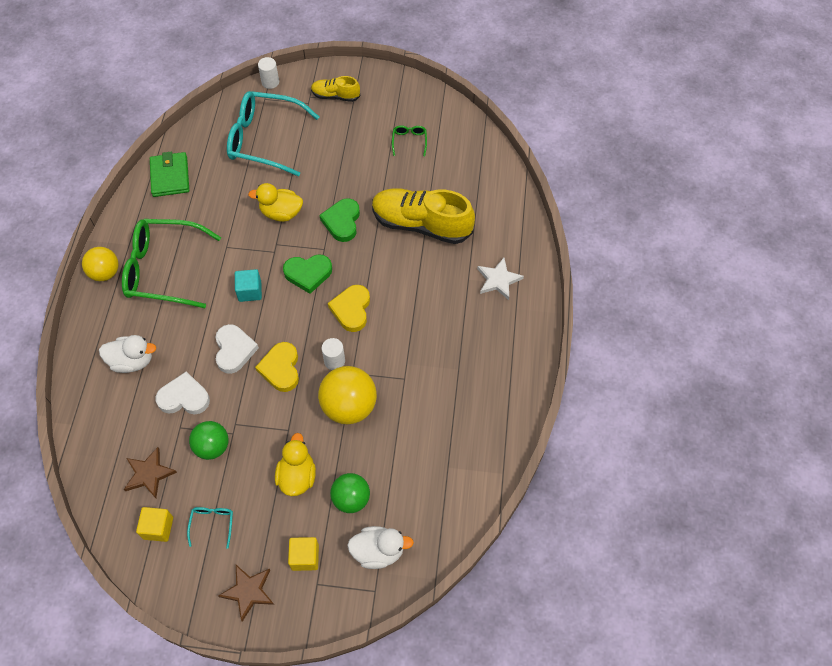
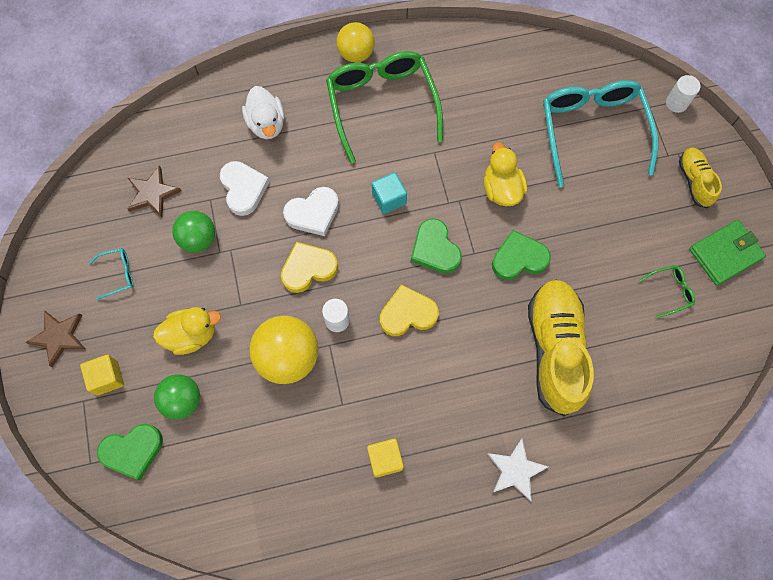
camera: 70 degrees right, 10 degrees up
yellow cube [136,507,173,542] -> yellow cube moved to [367,438,404,478]
green wallet [150,152,189,197] -> green wallet moved to [689,220,766,286]
white duck [347,526,414,569] -> green heart [97,424,163,480]

